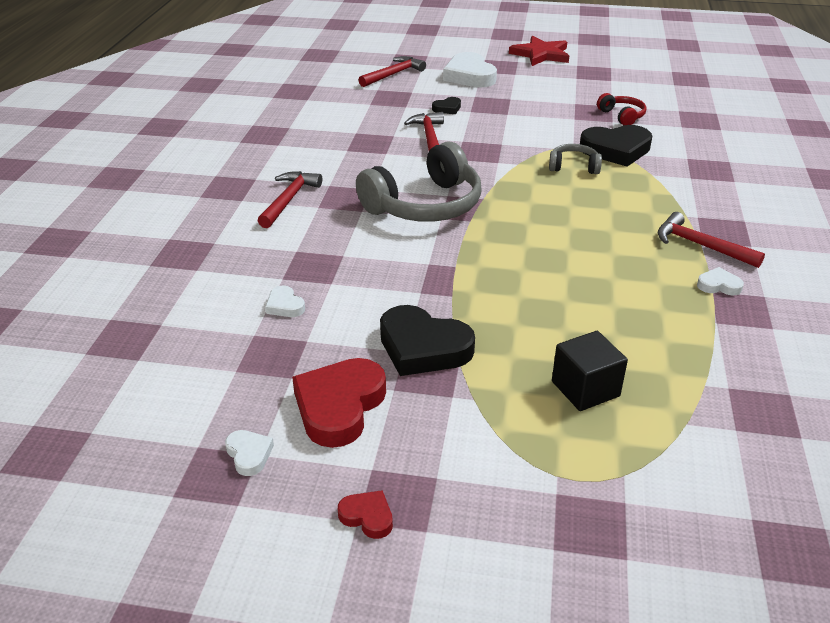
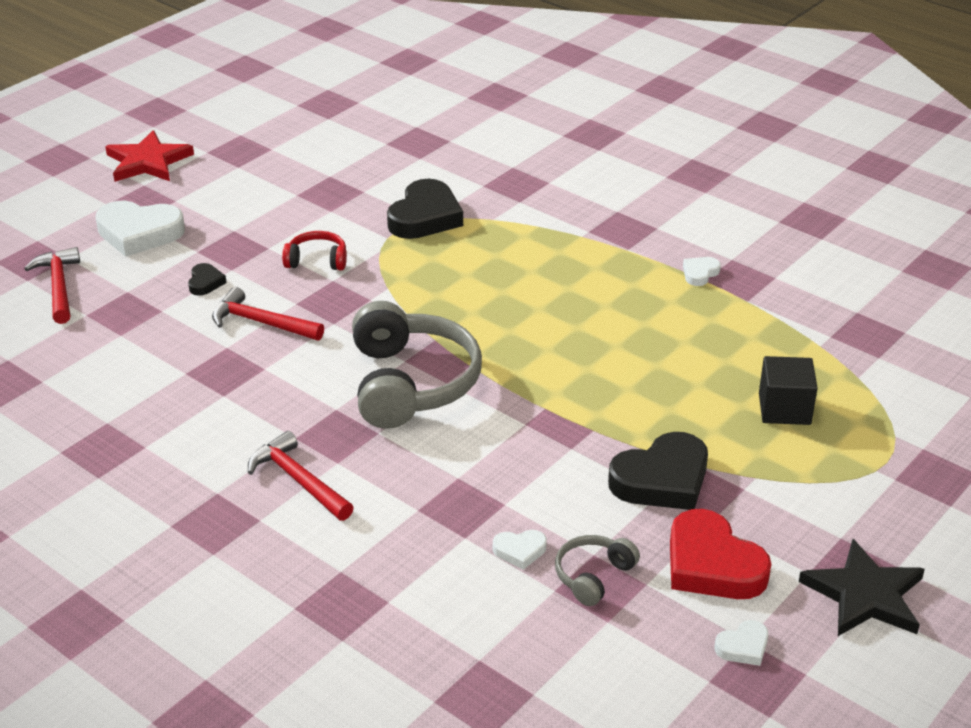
camera: 60 degrees left, 0 degrees up
white heart [225,430,274,476] -> white heart turned 150 degrees clockwise [714,620,769,666]
red heart [338,490,393,539] -> black star [799,539,925,636]
grey headphones [549,144,602,174] -> grey headphones moved to [555,535,640,606]
red headphones [597,93,646,125] -> red headphones moved to [282,231,347,270]
red hammer [658,212,765,268] -> none

